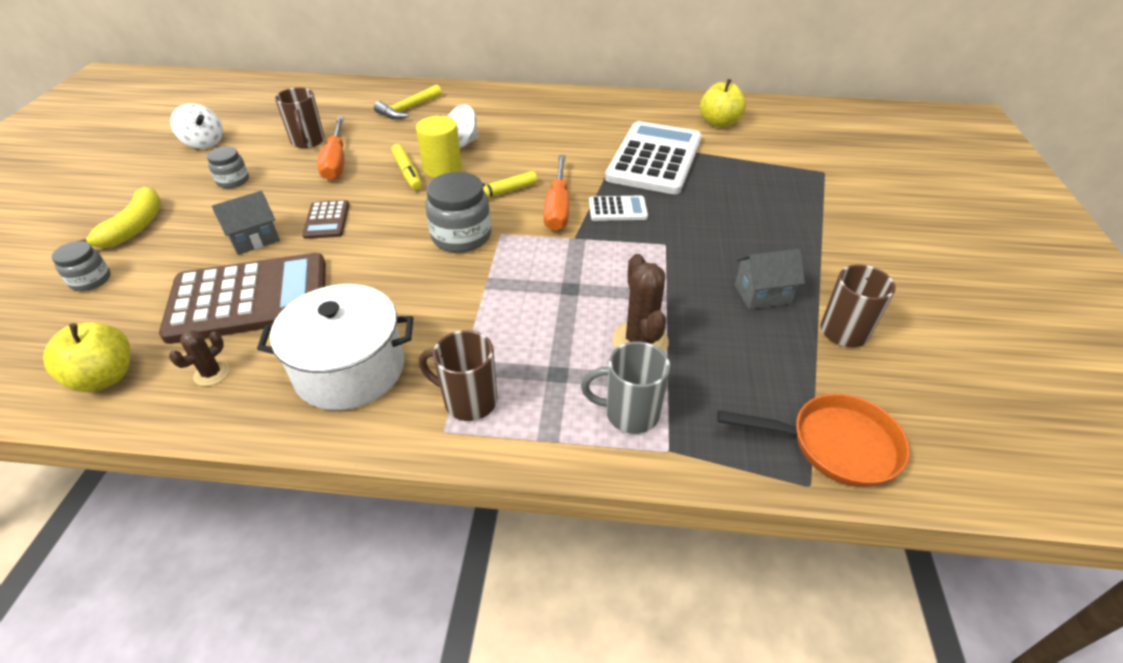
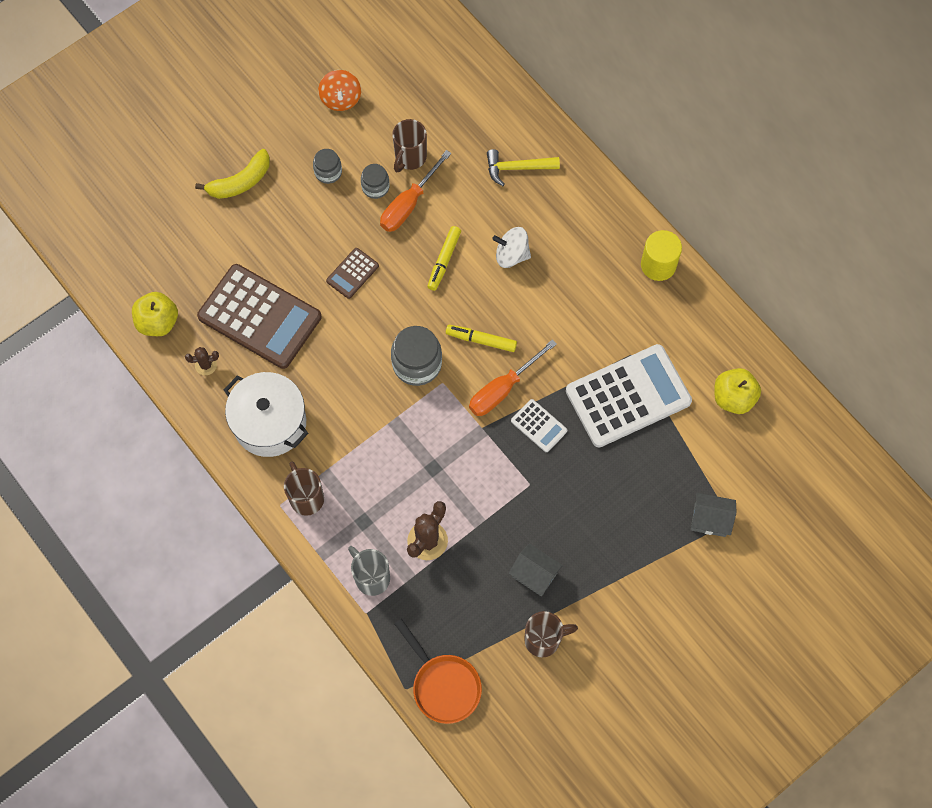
camera: 45 degrees right, 25 degrees up
grey jar [52,241,111,291] -> grey jar moved to [361,164,389,199]
white spinning top [170,103,223,149] -> orange spinning top [318,70,361,111]
grey house [212,191,280,255] -> grey house moved to [691,493,737,537]
yellow cylinder [416,116,462,178] -> yellow cylinder moved to [641,230,682,281]

